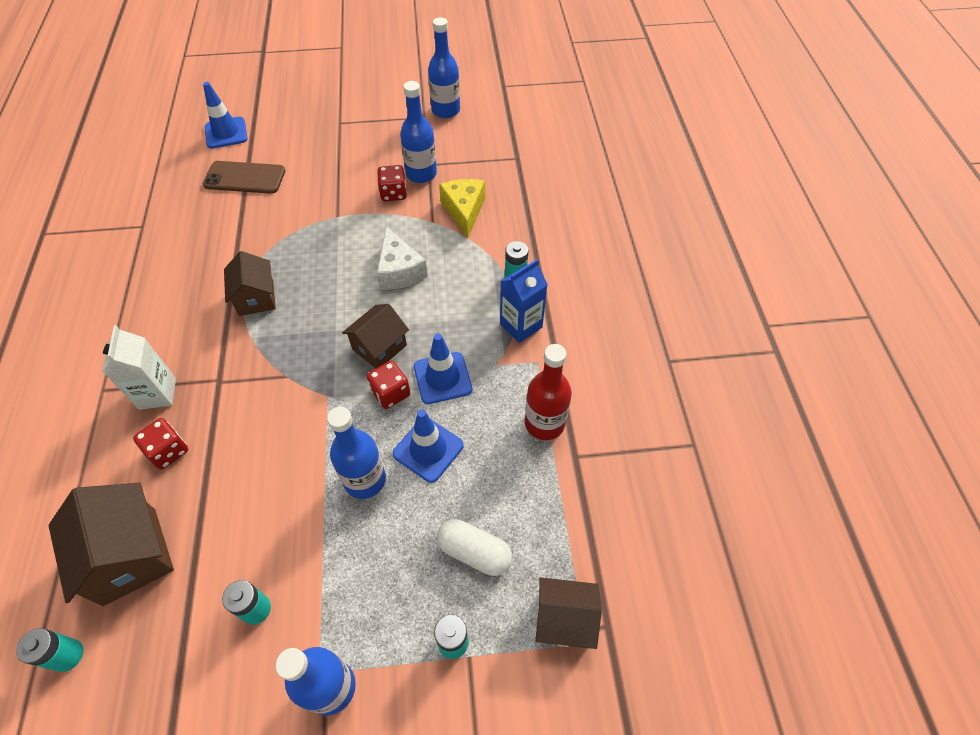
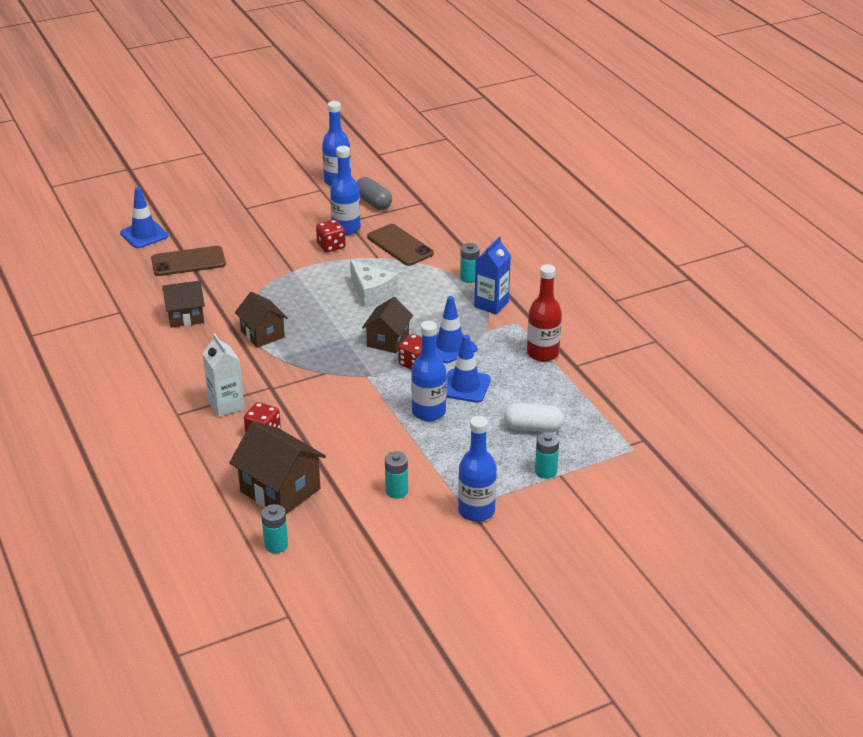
camera: 20 degrees left, 20 degrees down
yellow cheese [439,179,485,238] -> brown phone [367,224,434,266]
brown house [535,577,602,649] -> brown house moved to [162,281,205,328]
none -> grey capsule [357,177,392,210]

